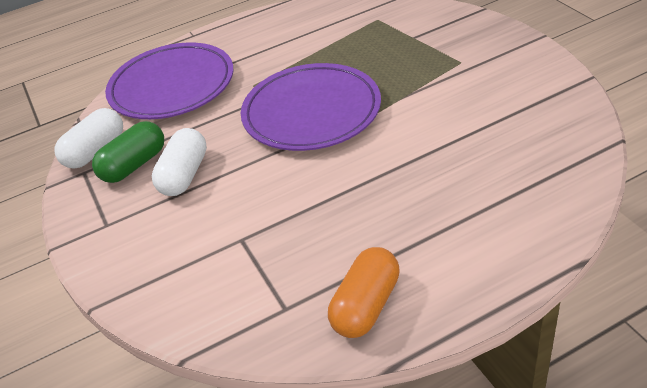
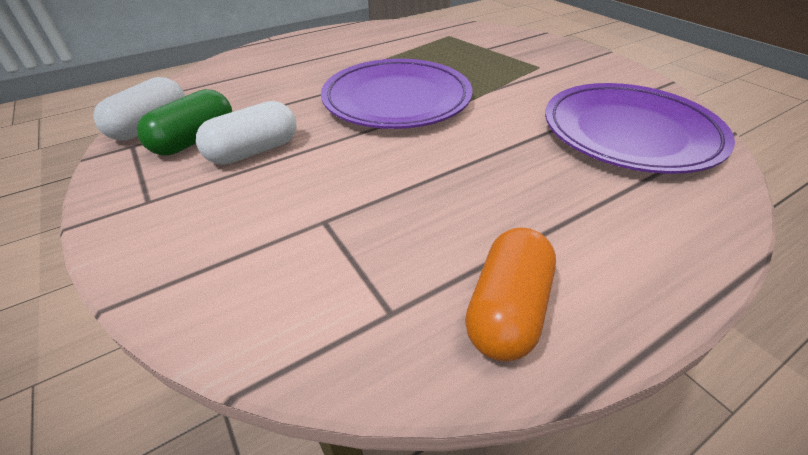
camera: 10 degrees left, 0 degrees up
purple plate [105,43,233,119] -> purple plate moved to [545,83,735,174]
white capsule [152,128,207,196] -> white capsule turned 45 degrees clockwise [196,101,296,165]

